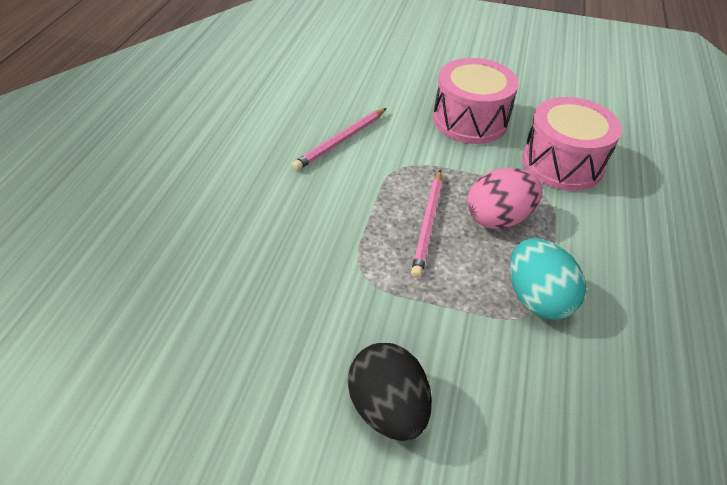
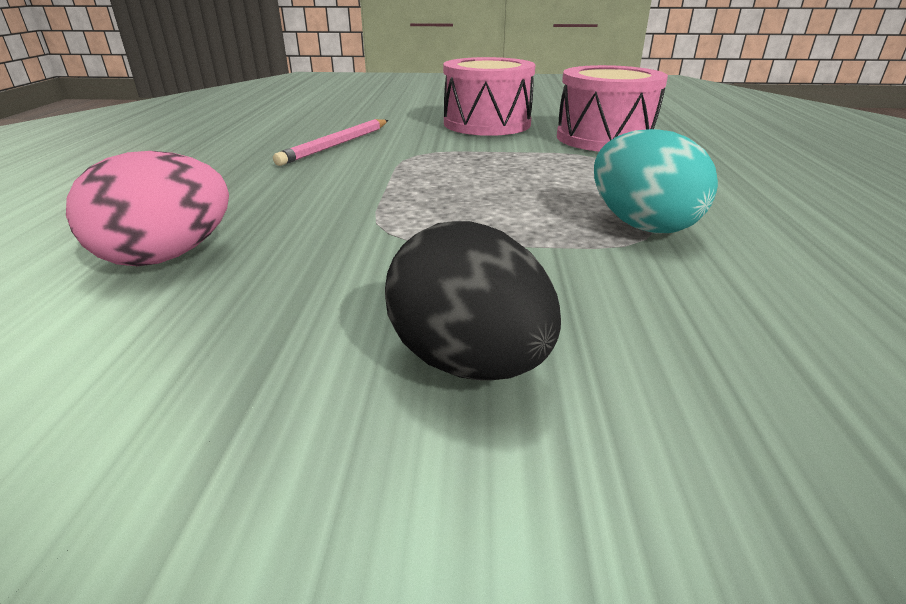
camera: 10 degrees left, 15 degrees down
pink pencil [411,170,442,278] -> none
pink egg [467,168,543,229] -> pink egg moved to [66,151,229,266]

